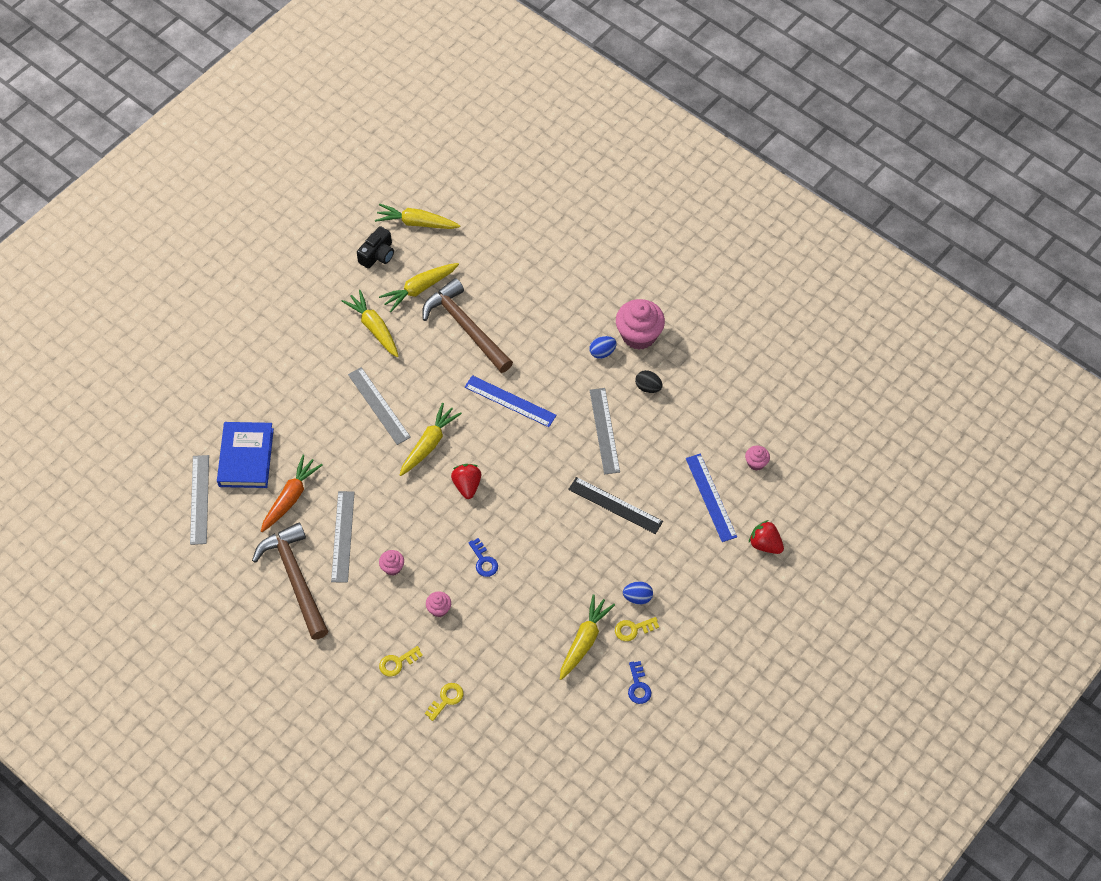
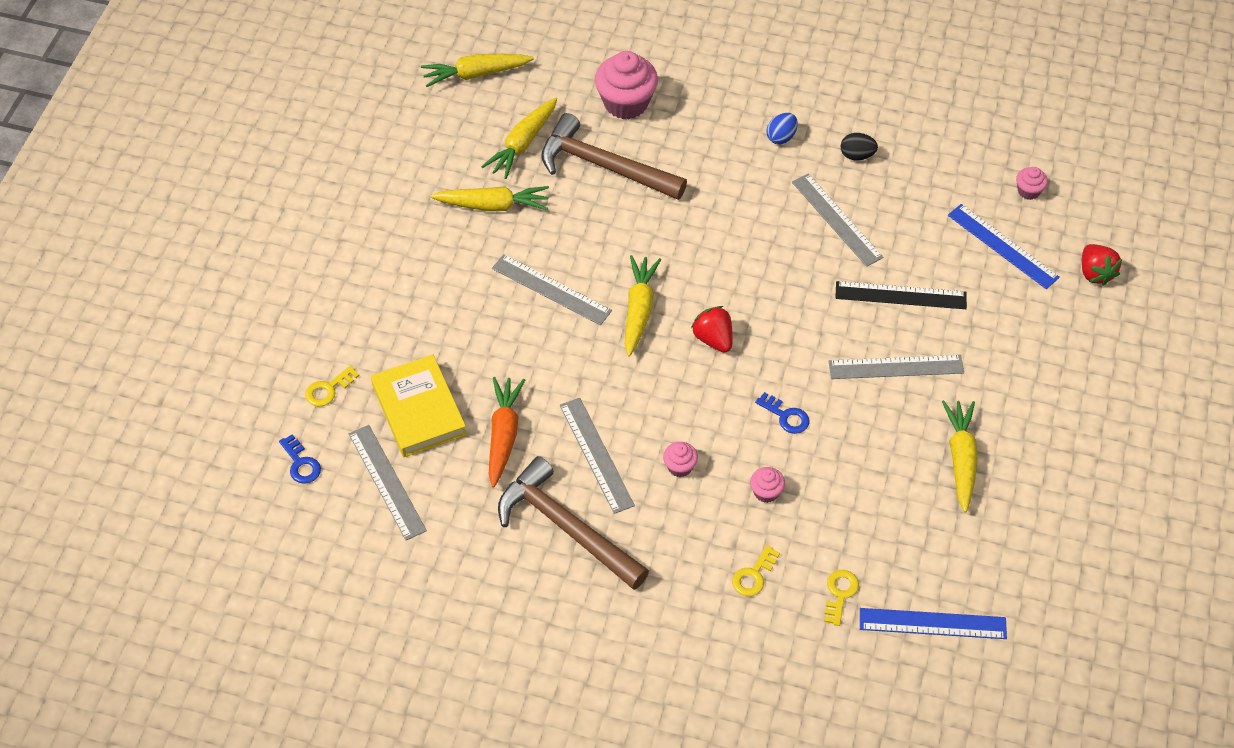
camera: 25 degrees left, 5 degrees down
blue book [217,422,274,488] -> yellow book [371,354,467,457]
yellow carrot [342,290,399,357] -> yellow carrot turned 150 degrees clockwise [430,186,549,211]
black camera [357,226,394,269] -> none
blue ruler [465,375,557,427] -> blue ruler moved to [860,608,1007,639]
yellow key [615,617,659,641] -> yellow key moved to [305,365,360,407]
pink cupcake [616,299,665,350] -> pink cupcake moved to [595,51,658,119]
blue egg [623,581,653,604] -> none
blue key [628,661,651,704] -> blue key moved to [279,434,321,484]
red strawberry [749,520,784,554] -> red strawberry turned 120 degrees counterclockwise [1082,244,1122,286]
none -> grey ruler [828,355,964,379]

